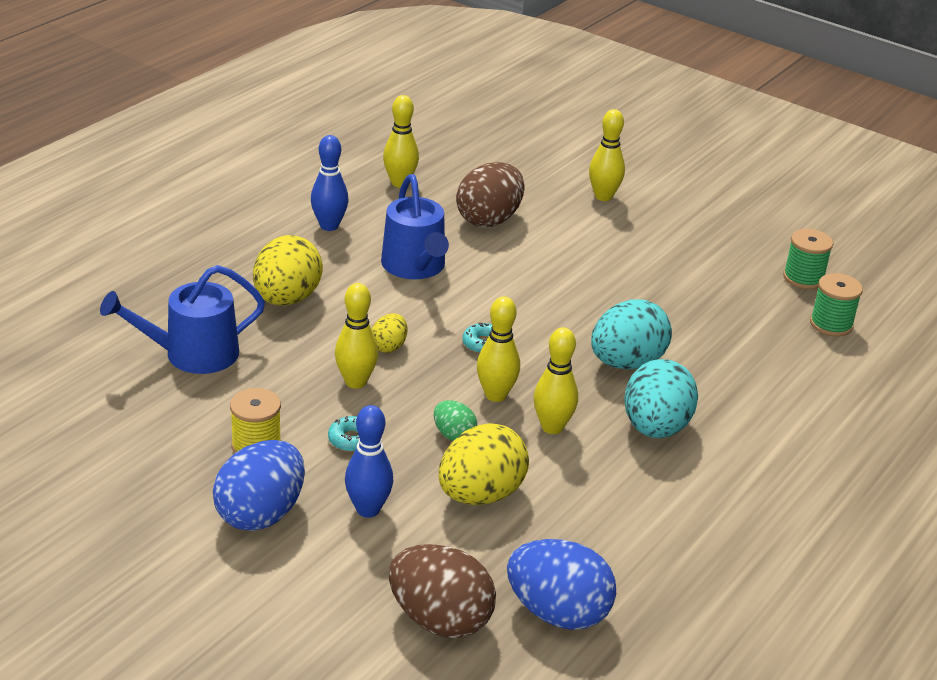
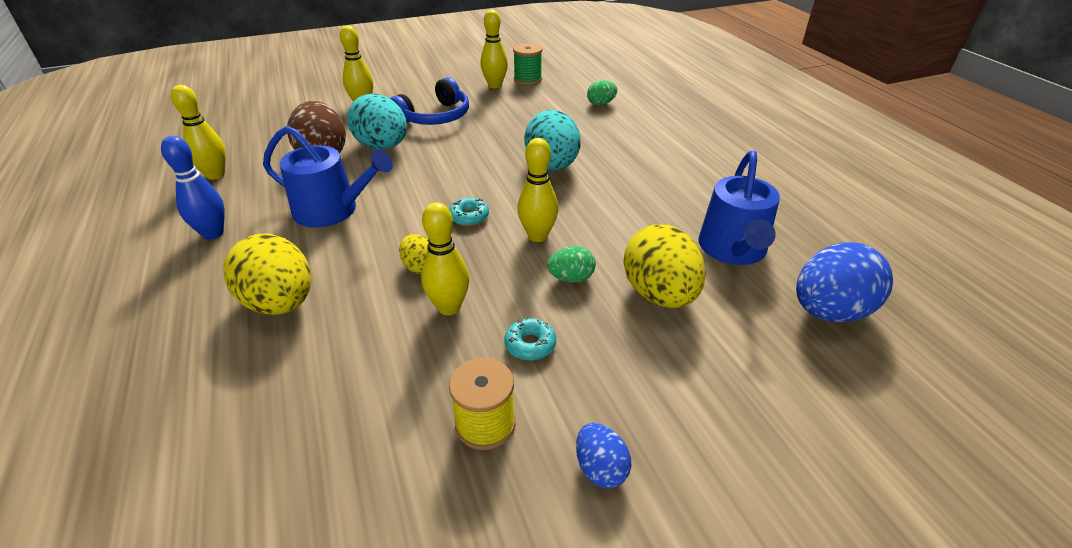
camera: 55 degrees left, 5 degrees up
blue watering can [100,265,265,374] -> blue watering can moved to [699,151,780,265]
blue egg [213,440,305,531] -> blue egg [576,423,631,488], size x0.51
blue bowling pin [345,405,393,518] -> none
brown egg [389,544,496,638] -> none
yellow bowling pin [534,327,578,434] -> yellow bowling pin moved to [481,10,508,88]
turquoise egg [624,359,698,438] -> turquoise egg moved to [347,94,407,150]
green spool [810,273,863,337] -> none
none -> blue headphones [390,77,469,125]
none -> green egg [587,80,617,106]

